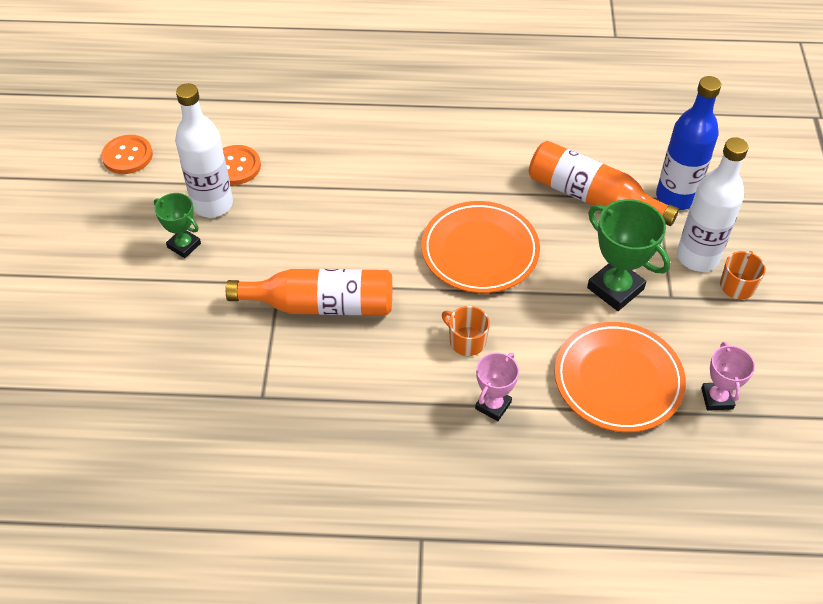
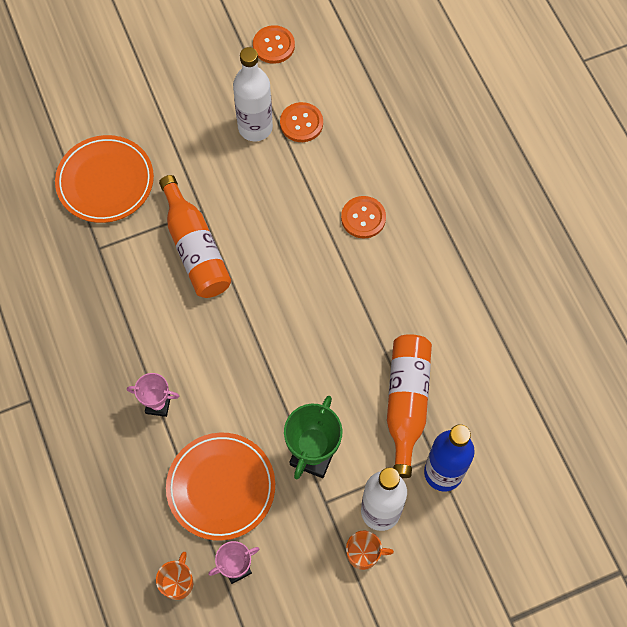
camera: 65 degrees right, 15 degrees up
green trophy [154,193,201,258] -> none
orange plate [421,201,540,293] -> orange plate moved to [55,135,154,223]
orange mug [442,306,490,356] -> orange mug moved to [156,552,193,600]
none -> orange button [341,196,386,238]

